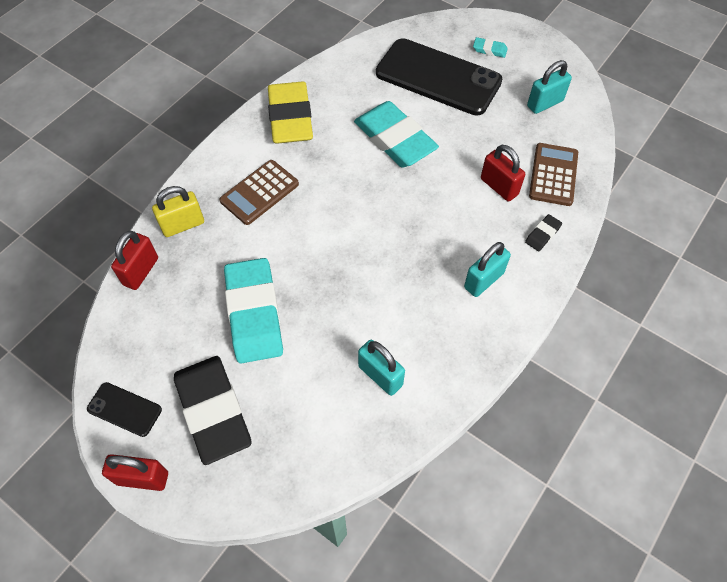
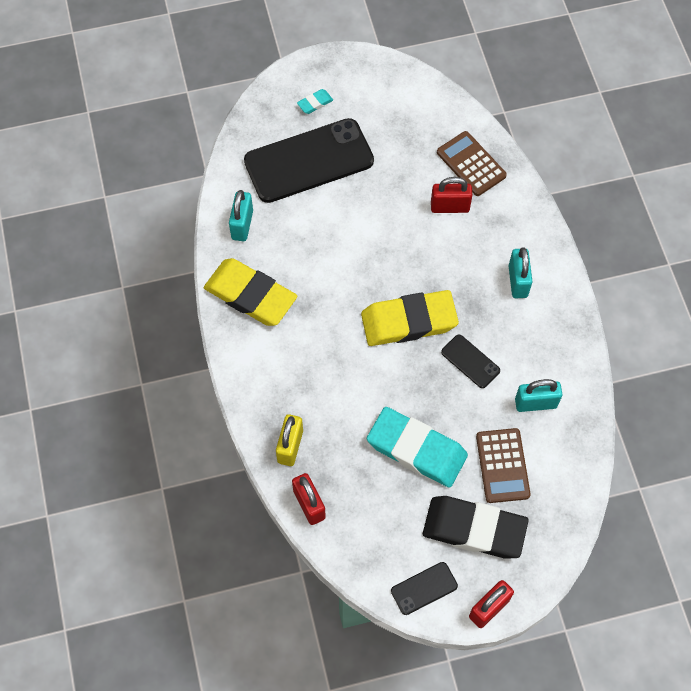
camera: 50 degrees left, 5 degrees up
brown calculator [220,160,299,225] -> brown calculator moved to [476,428,531,503]
turquoise eraser [354,101,439,167] -> none
black eraser [525,214,562,251] -> none
turquoise padlock [527,60,572,114] -> turquoise padlock moved to [229,190,253,241]
none -> yellow eraser [361,290,459,346]
none -> black phone [441,335,500,388]

